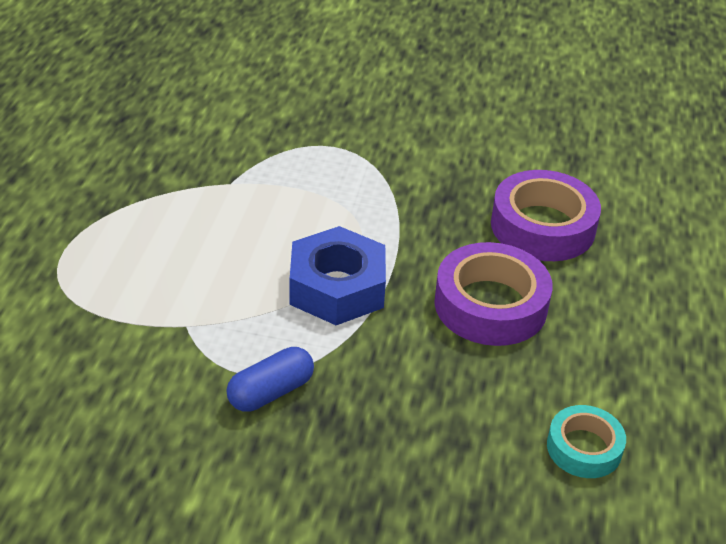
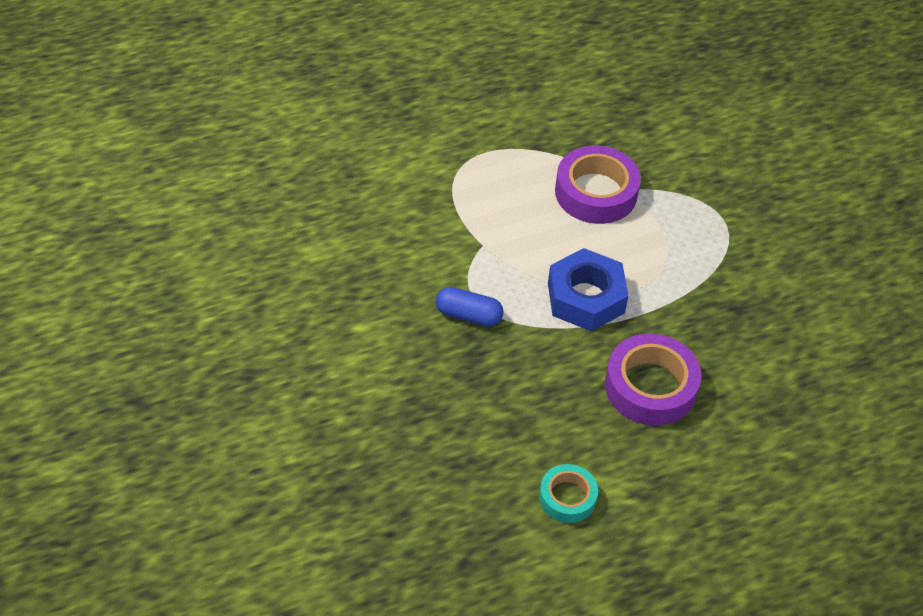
camera: 55 degrees right, 10 degrees up
purple tape [491,170,601,261] -> purple tape moved to [555,146,641,224]

